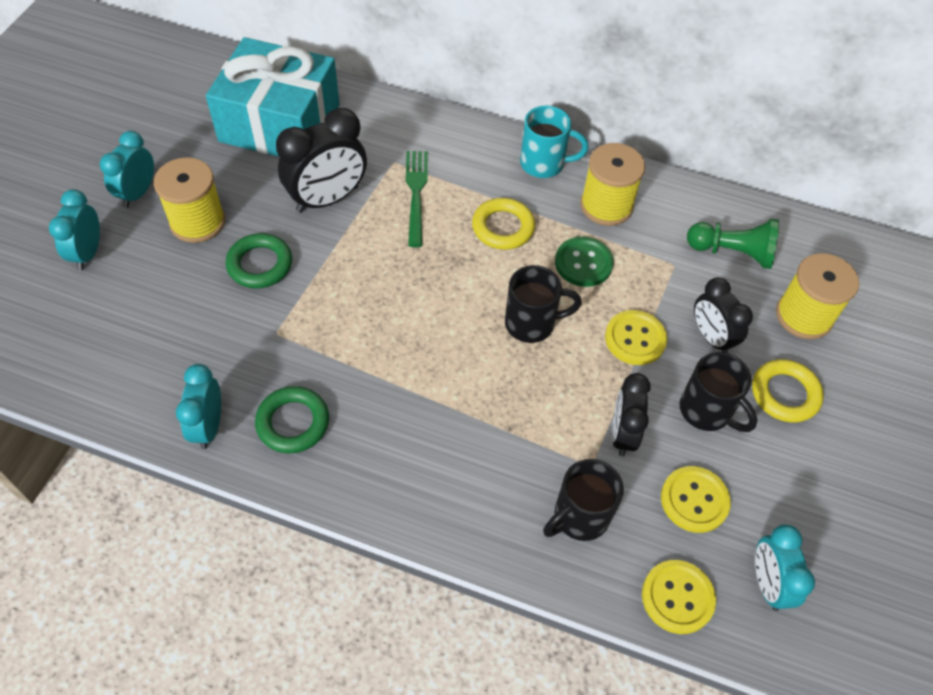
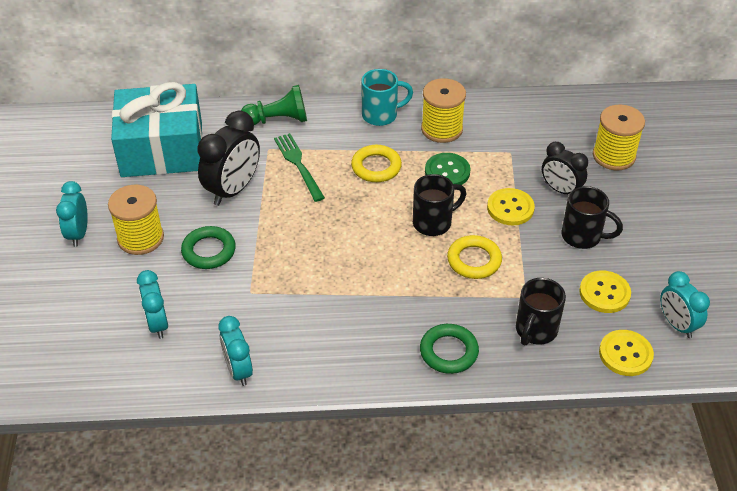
camera: 20 degrees left, 10 degrees down
turquoise clock [49,189,100,270] -> turquoise clock moved to [137,270,168,339]
green ring [255,386,329,453] -> green ring moved to [420,324,479,374]
black clock [612,373,650,456] -> none
green pawn [687,219,779,269] -> green pawn moved to [241,85,307,125]
yellow ring [752,359,824,423] -> yellow ring moved to [447,235,502,279]

